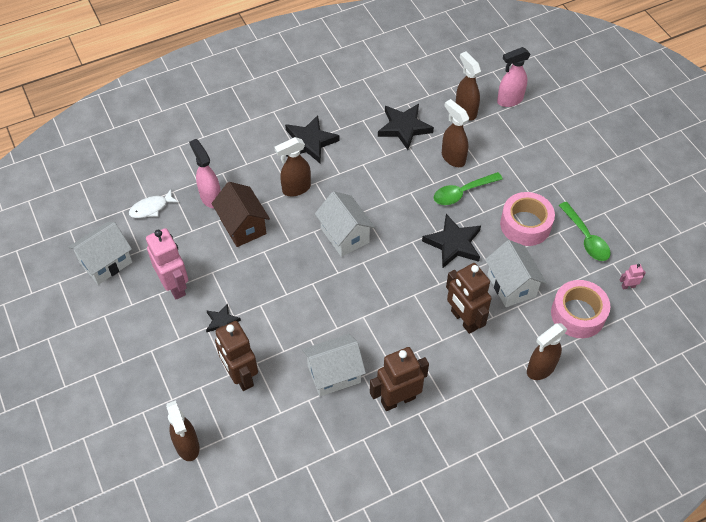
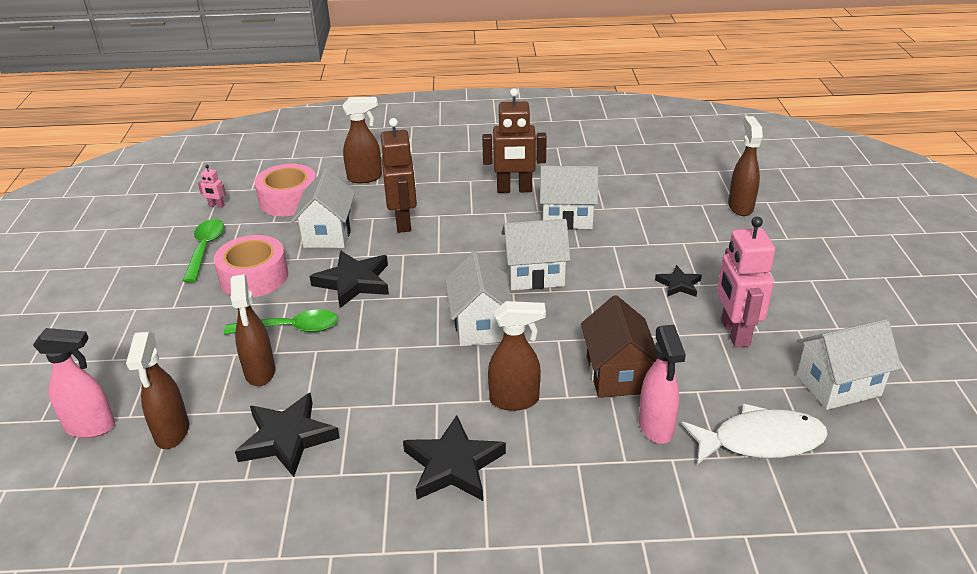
camera: 155 degrees left, 20 degrees down
white fish [129,189,179,218] -> white fish [681,404,828,465], size x1.64
brown robot [215,321,258,391] -> none
none -> white house [501,219,571,290]

